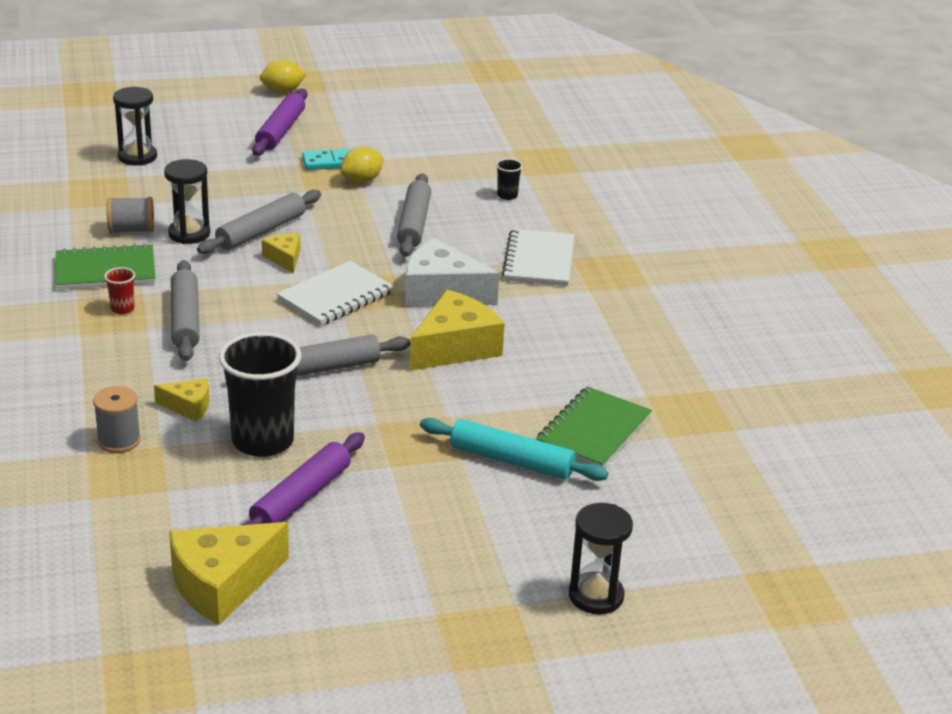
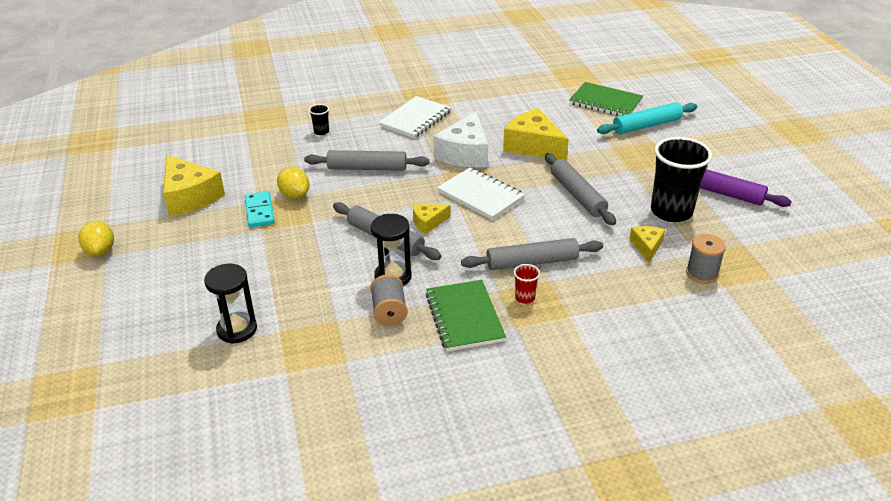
camera: 90 degrees left, 5 degrees up
yellow cheese [169,522,289,625] -> yellow cheese moved to [163,155,225,216]
purple rolling pin [252,89,307,156] -> none
turquoise rolling pin [420,418,608,481] -> turquoise rolling pin turned 45 degrees clockwise [597,102,697,134]
white notebook [502,229,574,286] -> white notebook turned 60 degrees counterclockwise [378,96,451,138]
black hourglass [569,503,633,614] -> none

